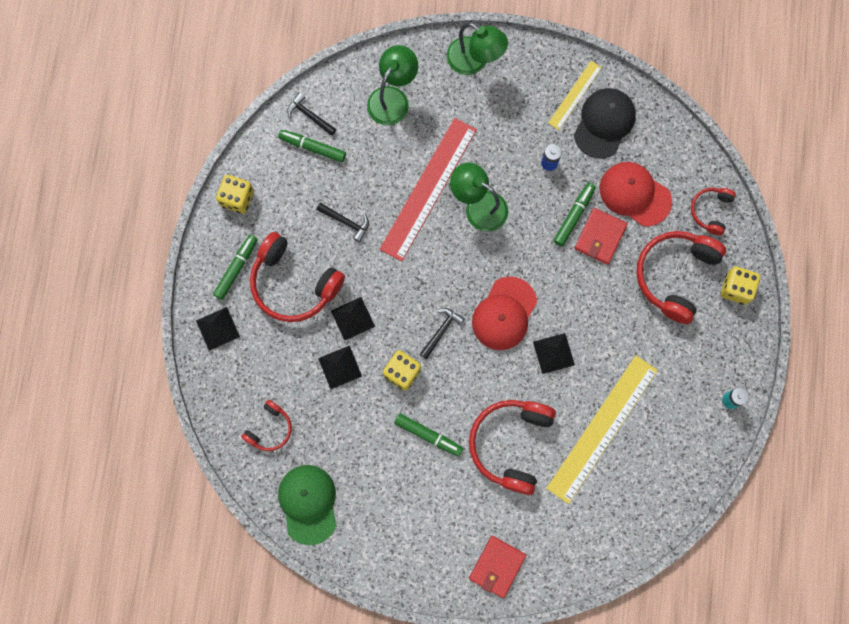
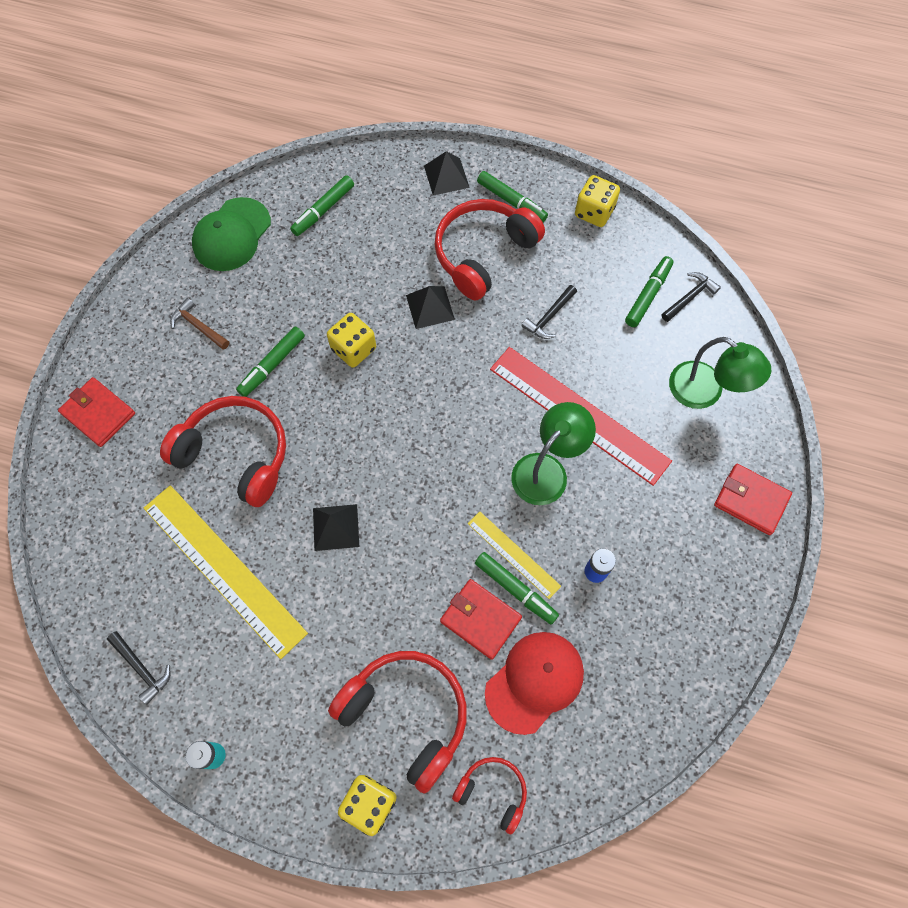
camera: 100 degrees right, 10 degrees down
red headphones [241,400,292,451] -> green marker [290,175,354,236]
green cap [278,465,336,545] -> green cap turned 120 degrees clockwise [192,197,271,271]
black pyramid [318,345,362,389] -> none
black hammer [420,308,465,359] -> black hammer moved to [107,631,170,705]
green lamp [447,23,508,75] -> red wallet [714,464,792,535]
red cap [472,276,537,350] -> none
yellow ruler [548,61,602,130] -> yellow ruler moved to [468,512,561,599]
black cap [574,88,636,158] -> none
none -> brown hammer [170,298,229,350]

